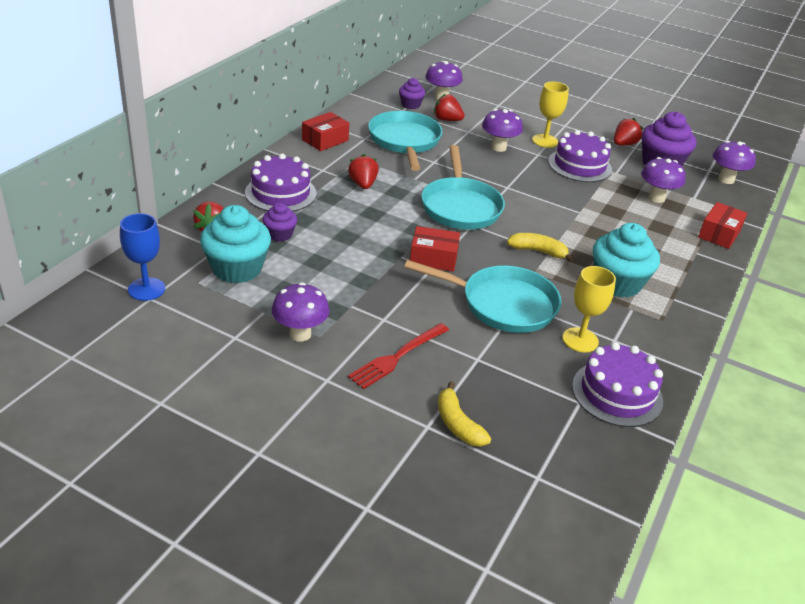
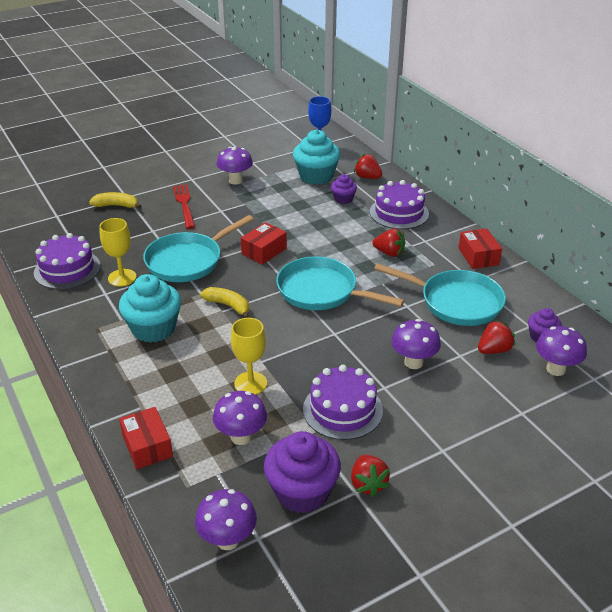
camera: 125 degrees right, 0 degrees up
yellow banana [507,233,574,262] -> yellow banana turned 105 degrees counterclockwise [200,287,249,318]
yellow goblet [532,81,569,148] -> yellow goblet moved to [231,318,267,395]

